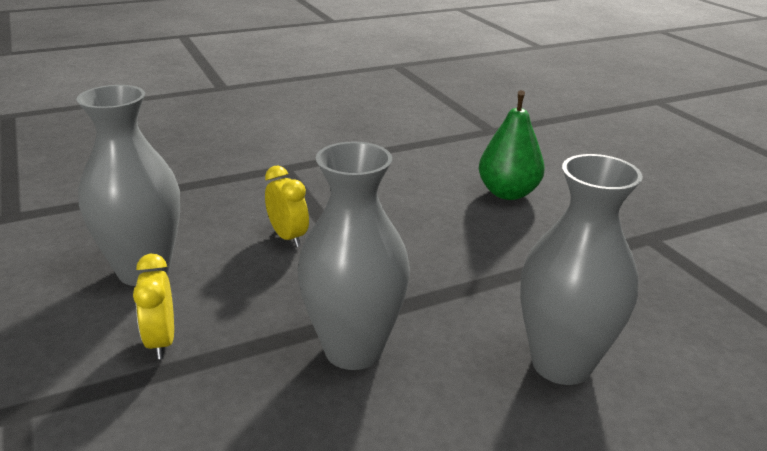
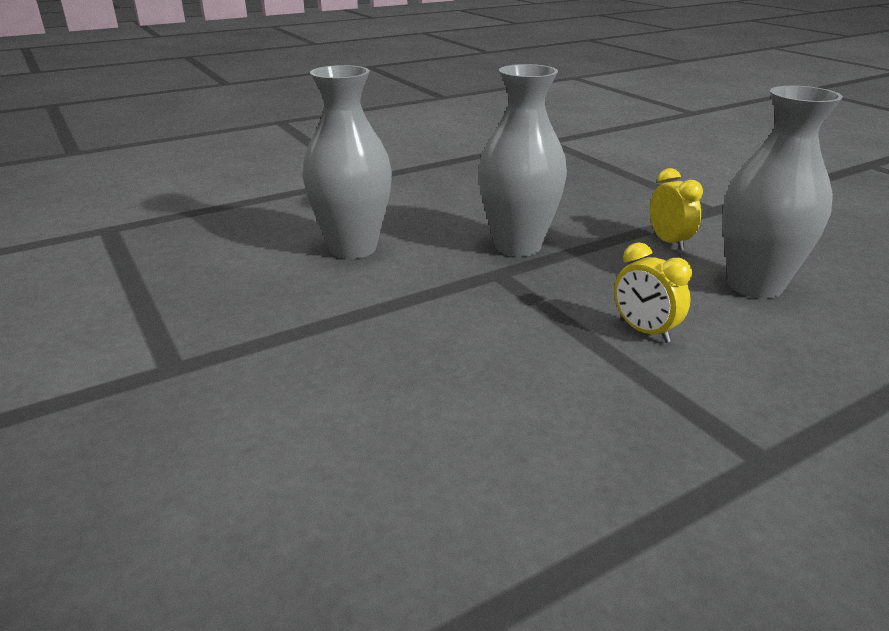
camera: 175 degrees right, 0 degrees up
green pear [479,90,545,200] -> none

